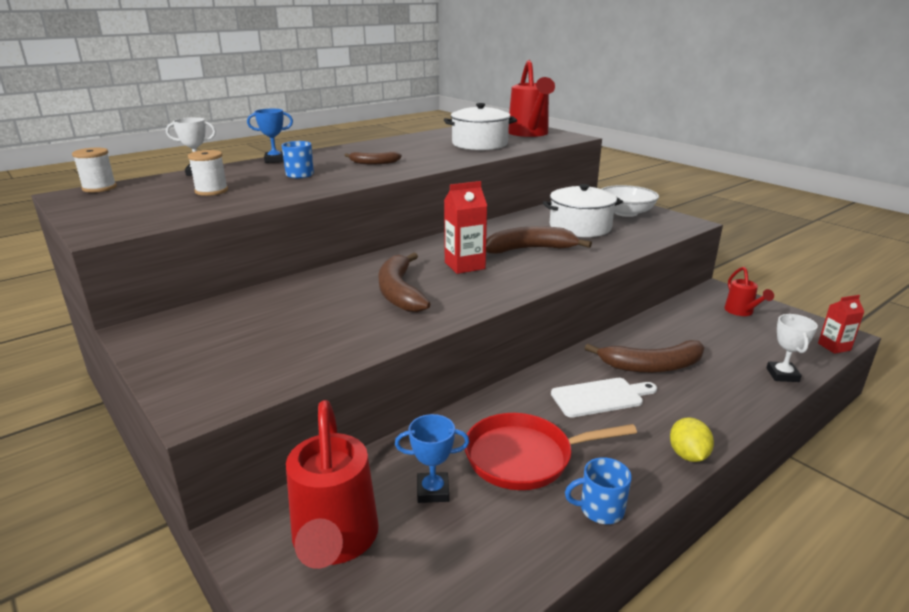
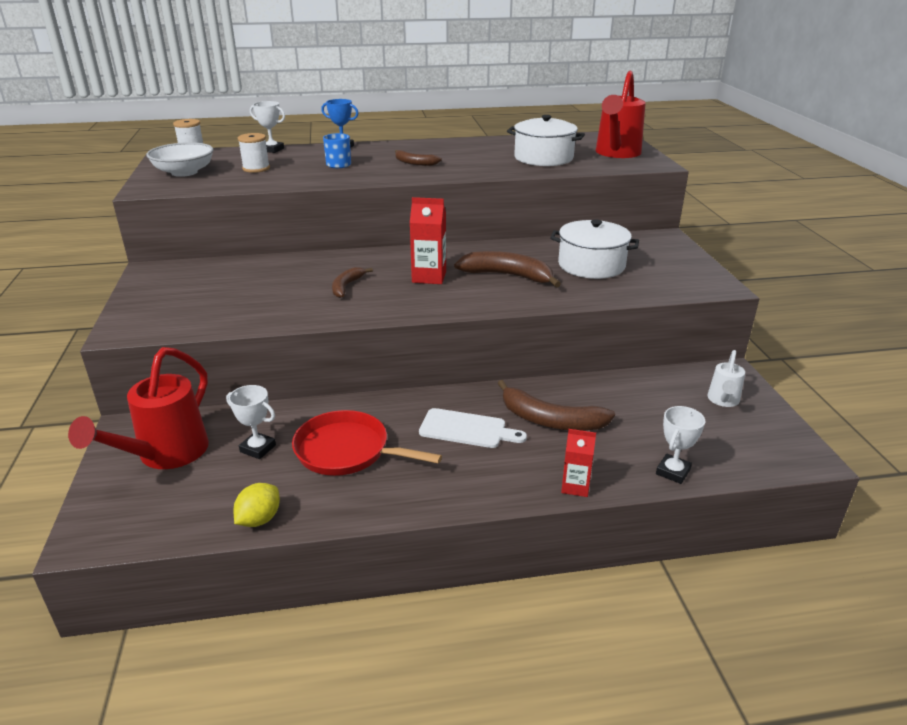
camera: 30 degrees right, 5 degrees up
brown banana [378,253,430,312] -> brown banana [332,267,373,298], size x0.58
blue trophy [395,414,469,503] -> white trophy [226,385,276,459]
blue mug [565,457,632,524] -> none
white bowl [602,185,659,217] -> white bowl moved to [146,142,214,177]
yellow lemon [670,417,714,462] -> yellow lemon moved to [234,483,280,527]
red watering can [724,267,774,316] -> white watering can [707,350,745,407]
red carton [818,295,864,354] -> red carton moved to [561,429,596,497]

